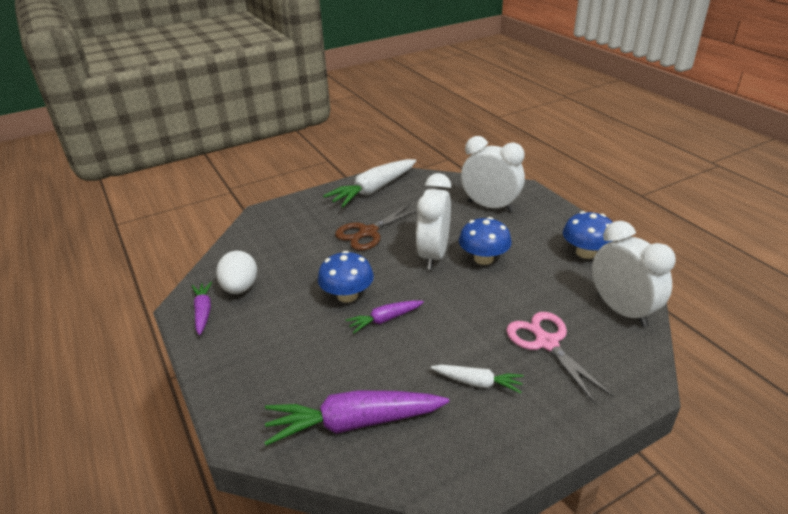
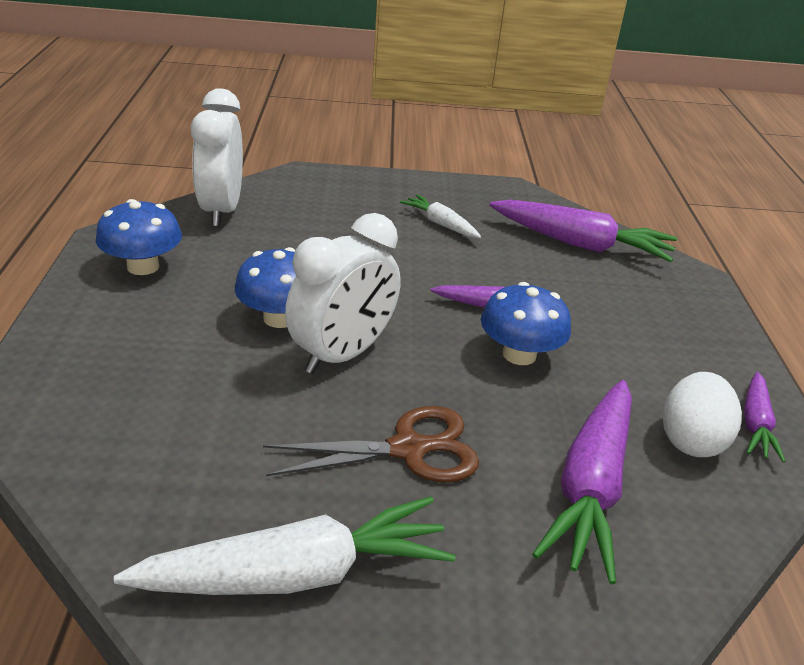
camera: 155 degrees left, 0 degrees up
white clock [461,136,525,212] -> none
pink scissors [506,312,614,404] -> none
none -> purple carrot [532,380,632,584]

